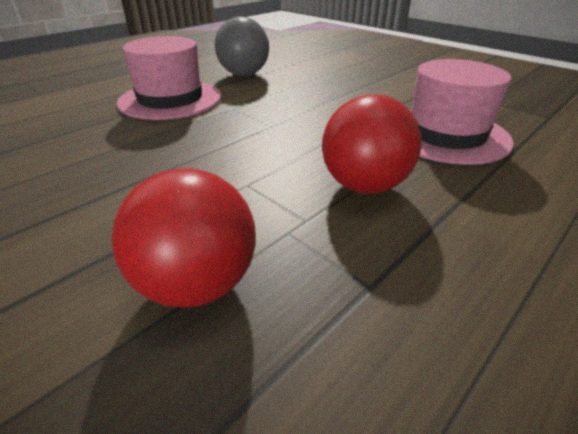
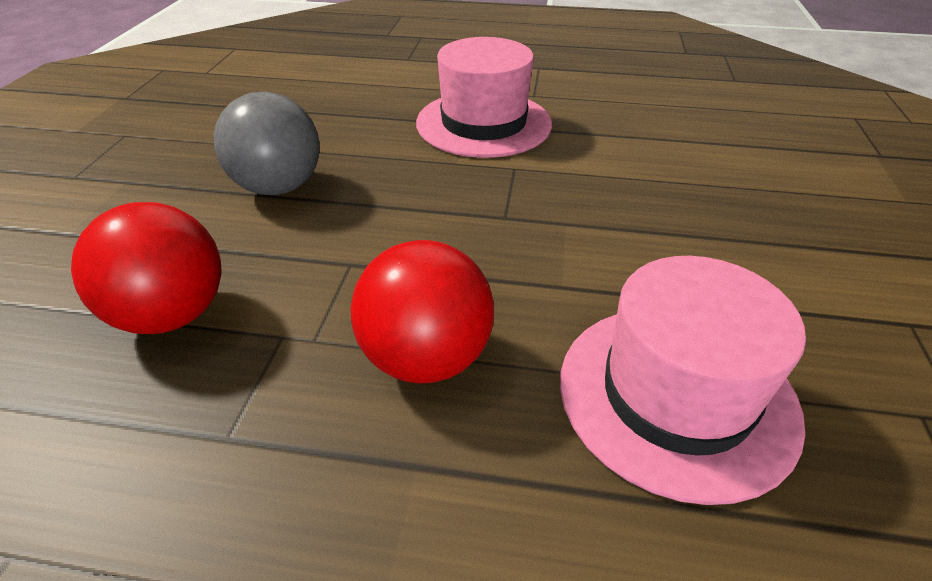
camera: 55 degrees right, 5 degrees up
grey ball [215,17,269,76] -> grey ball moved to [214,92,320,195]

